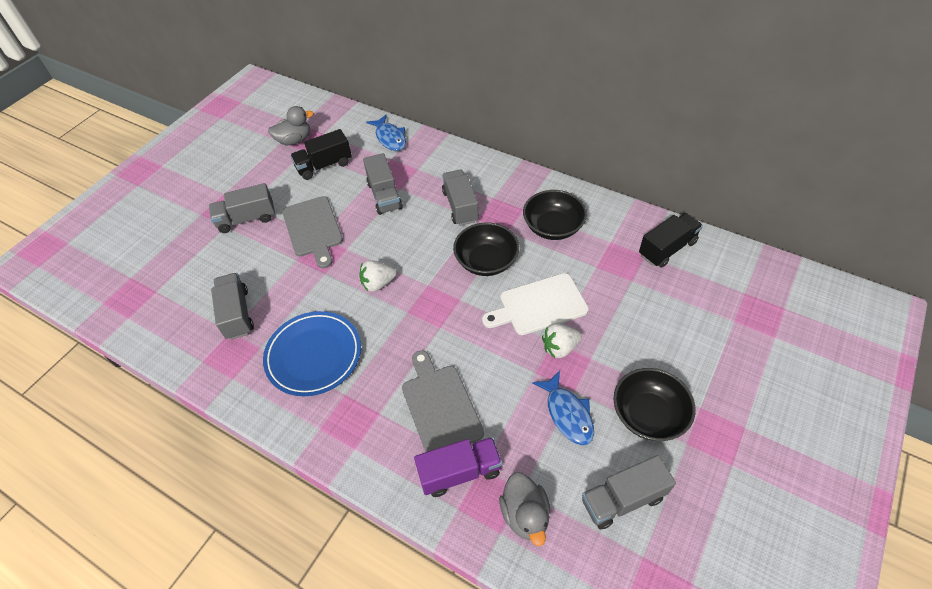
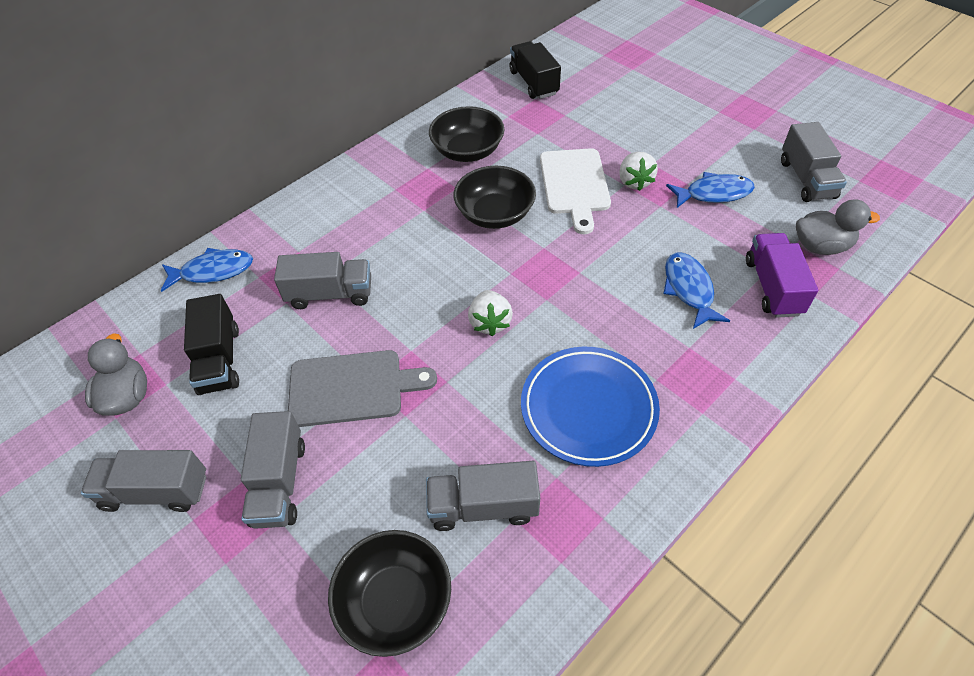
camera: 75 degrees left, 0 degrees up
grey cutting board [402,350,484,452] -> blue fish [663,252,730,329]
grey truck [442,170,479,226] -> grey truck moved to [81,450,206,512]
black bowl [613,368,695,441] -> black bowl moved to [328,530,451,657]

